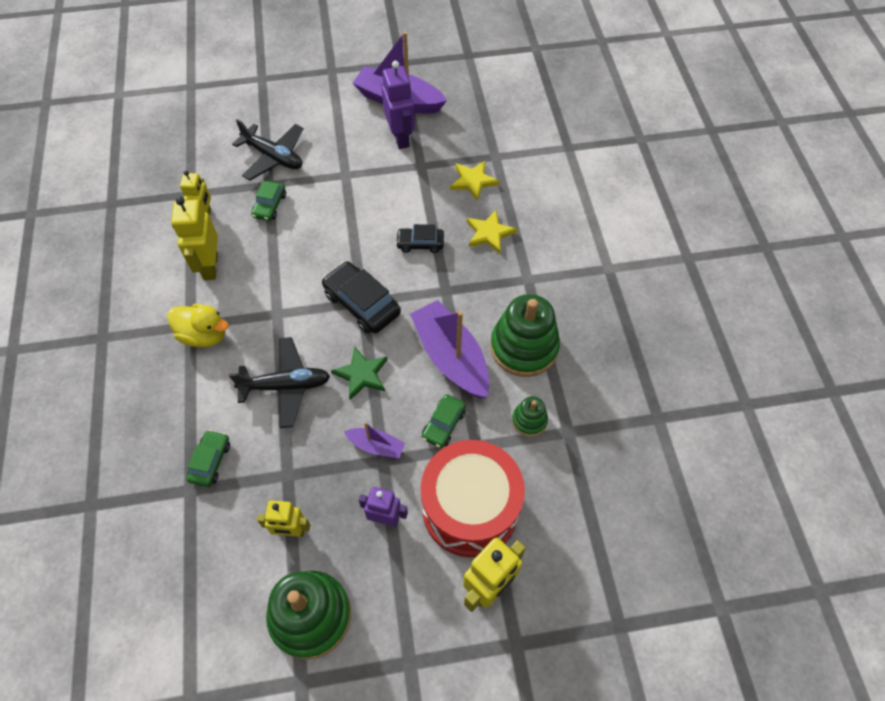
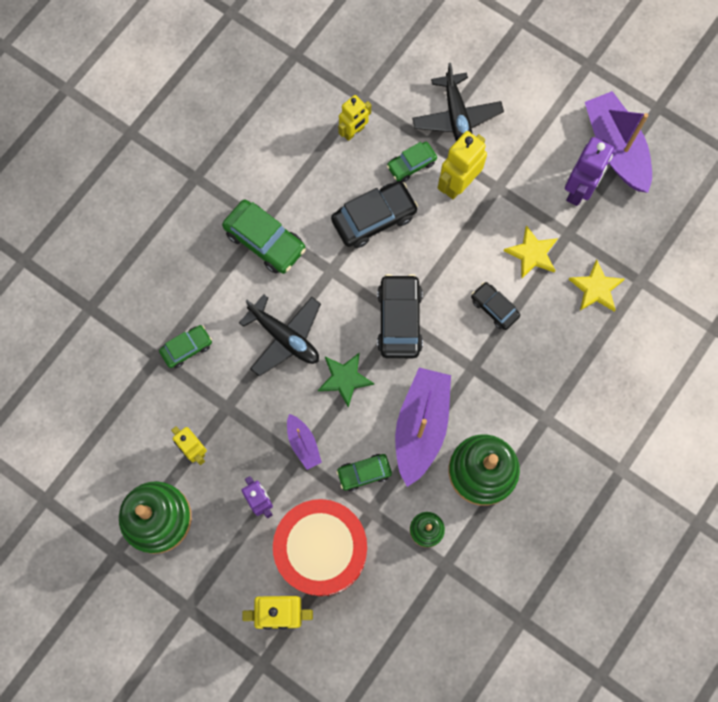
camera: 45 degrees right, 15 degrees up
yellow duck [167,304,229,347] -> green car [222,200,306,274]
yellow robot [171,197,218,280] -> yellow robot moved to [438,131,487,199]
yellow star [467,210,517,254] -> yellow star moved to [504,225,558,279]
none -> black car [331,181,418,248]

